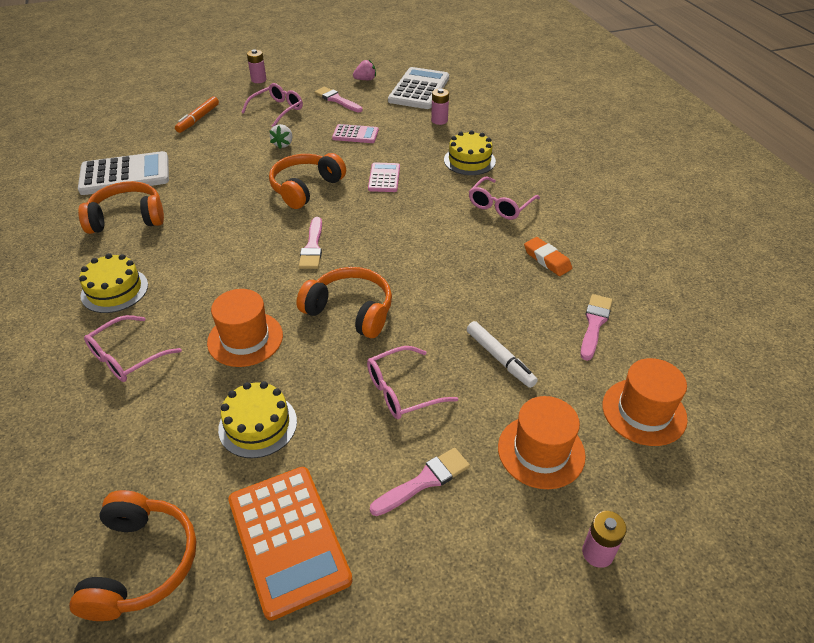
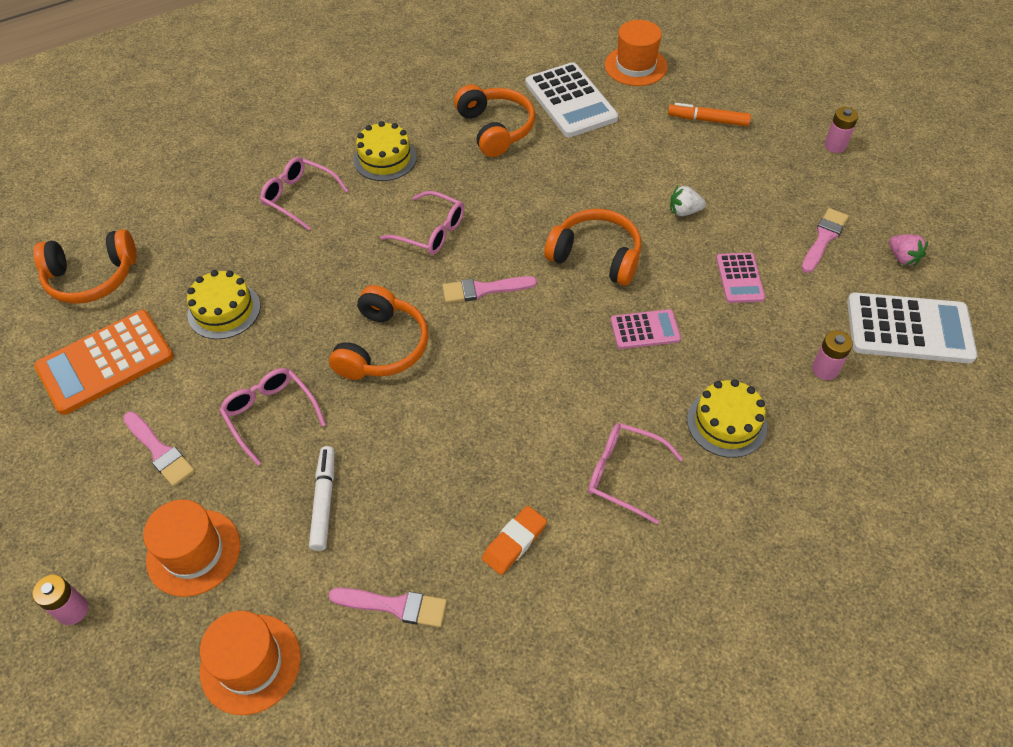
camera: 80 degrees right, 10 degrees up
orange hat [207,289,283,367] -> orange hat moved to [605,20,668,86]
pink glasses [241,83,303,127] -> pink glasses moved to [380,191,464,255]
white marker [467,321,538,388] -> white marker turned 135 degrees clockwise [309,446,334,551]

